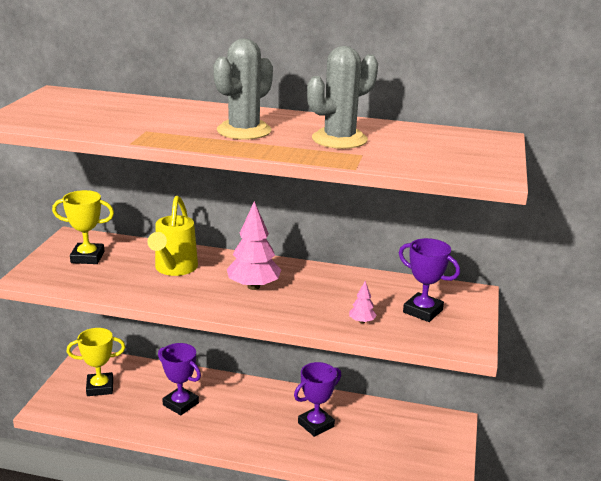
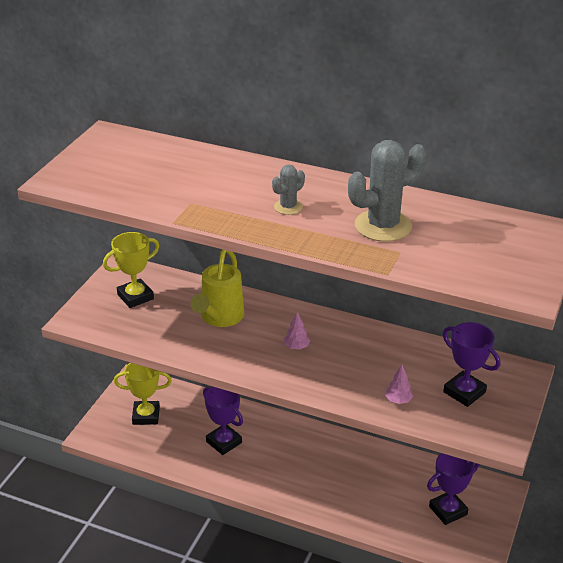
camera: 10 degrees right, 10 degrees up
yellow trophy [52,190,114,264] -> yellow trophy turned 45 degrees counterclockwise [103,232,159,308]
grey cactus [213,38,273,140] -> grey cactus [272,165,305,215], size x0.52
pink tree [227,201,281,290] -> pink tree [284,312,310,349], size x0.47
purple trophy [294,362,341,437] -> purple trophy moved to [427,453,479,525]

